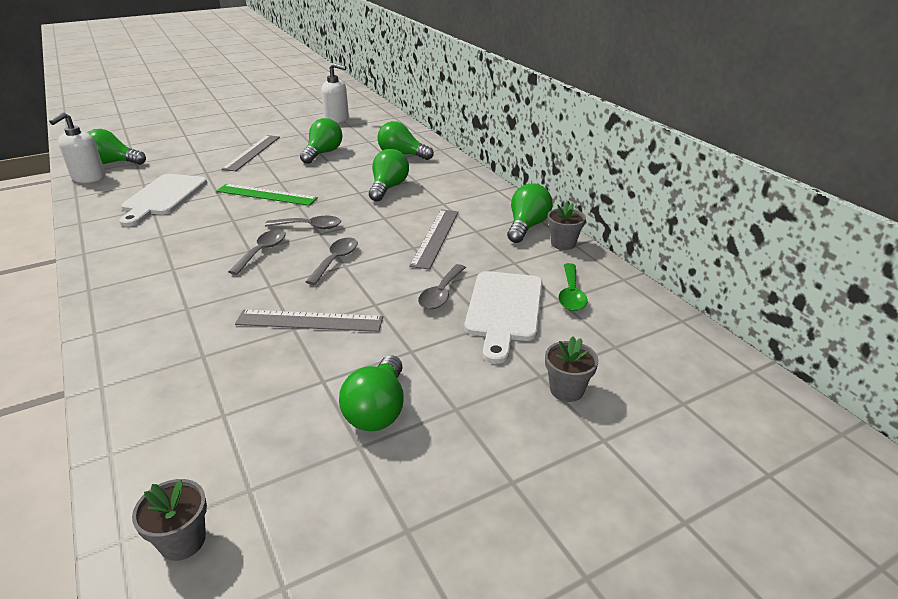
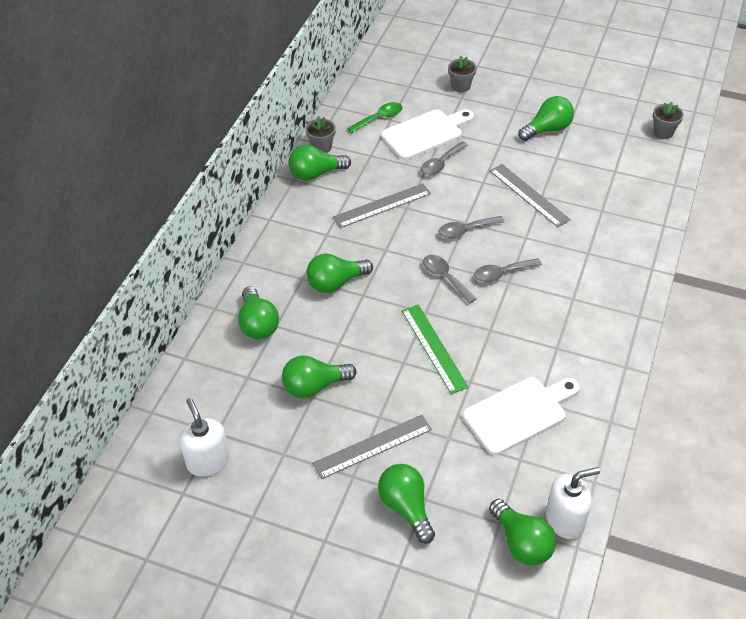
camera: 130 degrees left, 15 degrees up
grey spoon [418,264,466,309] -> grey spoon turned 150 degrees clockwise [421,141,468,176]
none -> green light bulb [378,464,435,544]

